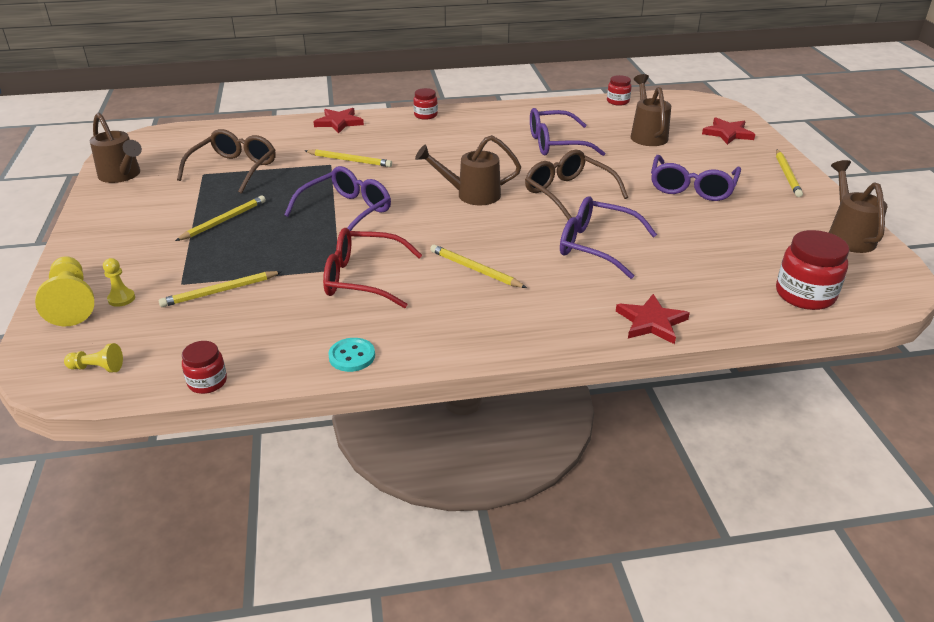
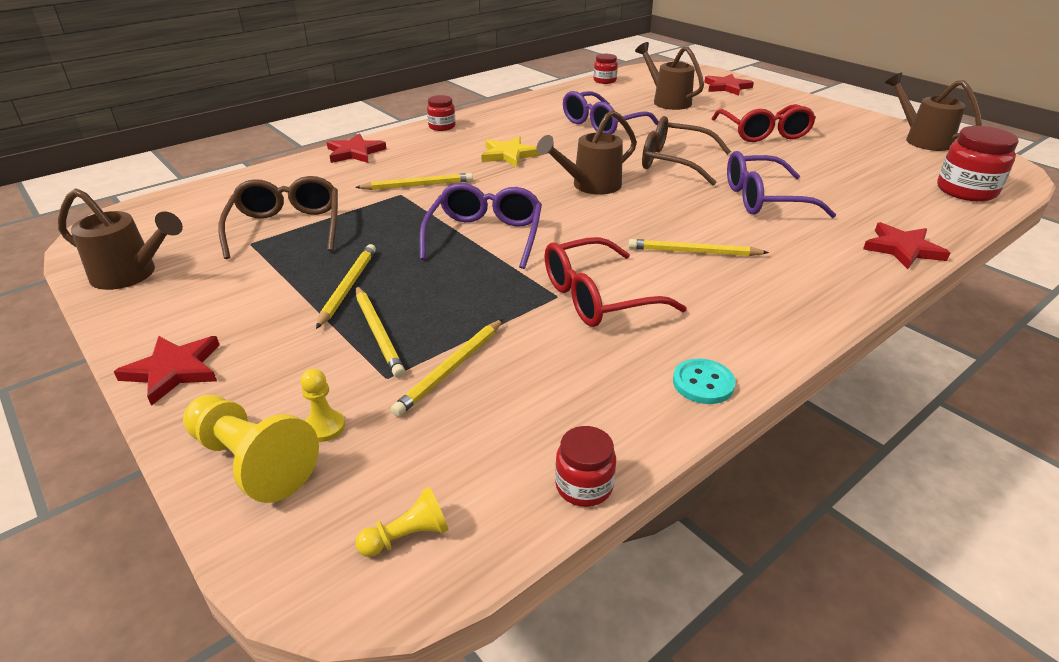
camera: 30 degrees left, 0 degrees up
purple glasses [651,155,741,201] -> red glasses [712,104,816,142]
yellow pencil [776,149,803,197] -> yellow pencil moved to [356,286,405,378]
none -> red star [114,336,219,406]
none -> yellow star [481,136,541,167]

